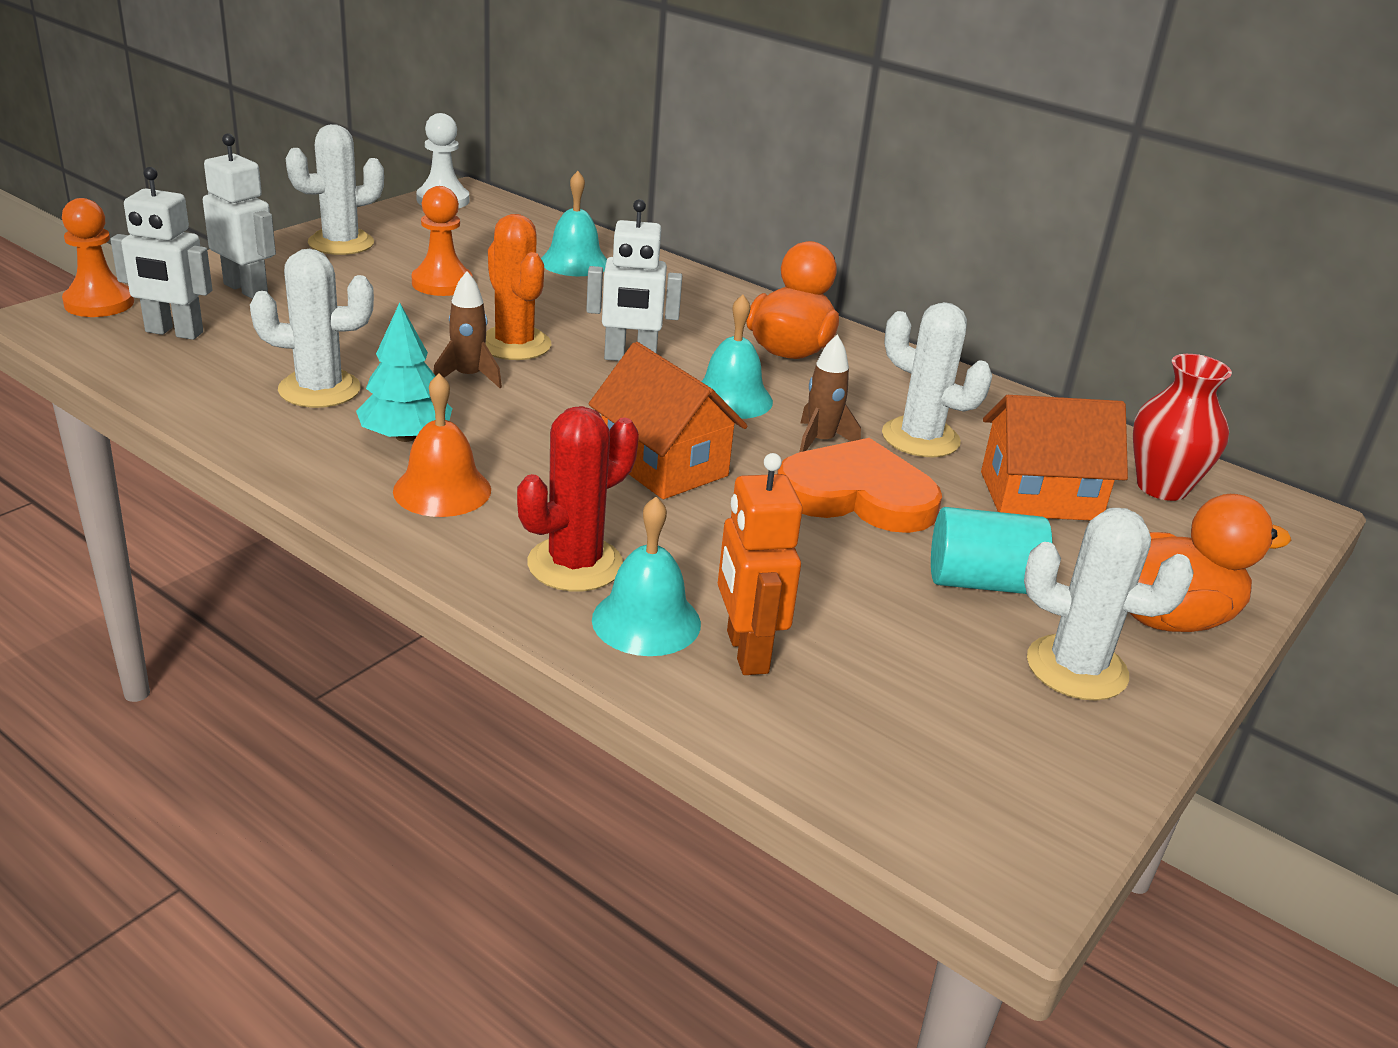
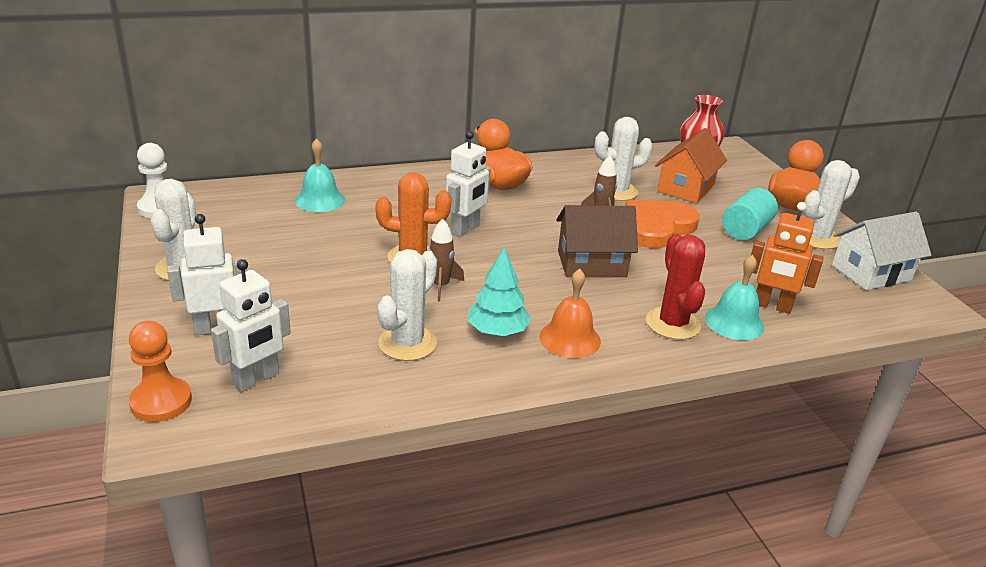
camera: 55 degrees left, 0 degrees up
orange pawn [412,186,472,296] -> none
orange house [588,342,748,499] -> brown house [556,205,638,277]
turquoise bell [701,295,773,419] -> none
none -> white house [832,212,931,290]

